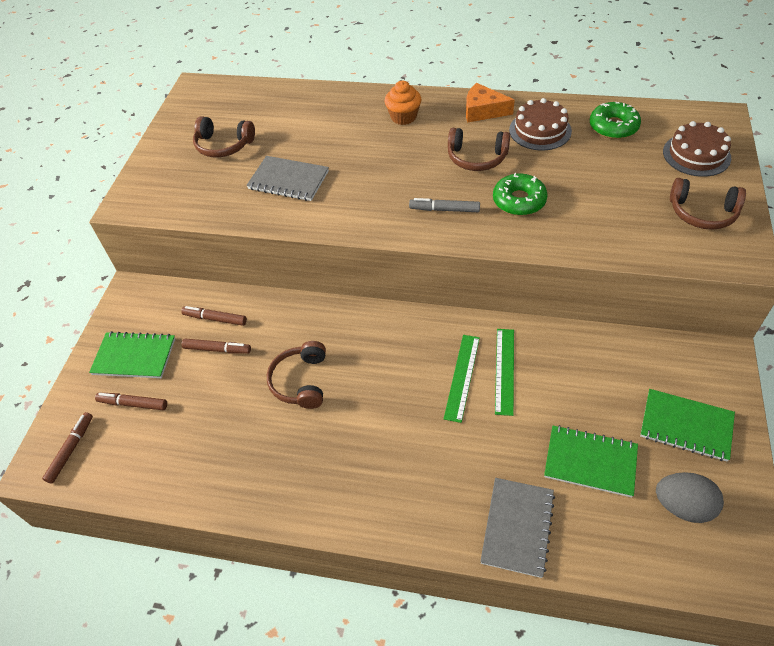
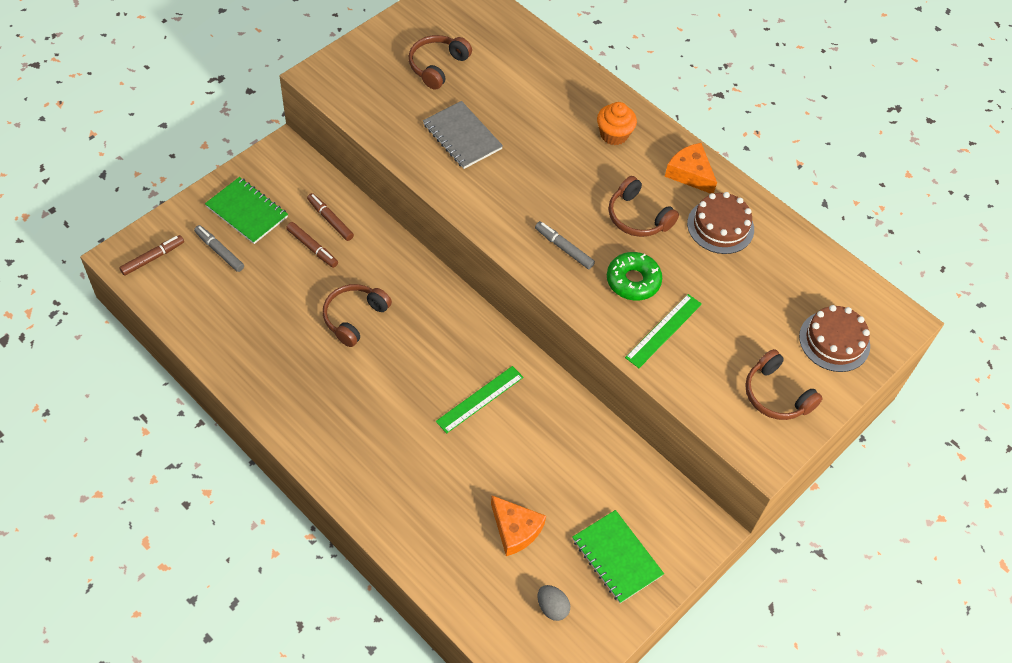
camera: 25 degrees right, 5 degrees up
brown marker [95,393,167,410] -> grey marker [194,225,244,272]
brown headphones [193,116,255,157] -> brown headphones turned 75 degrees clockwise [409,35,472,90]
grey notebook [480,478,555,578] -> none
green ruler [495,329,514,416] -> green ruler moved to [625,294,702,368]
green notebook [544,425,638,497] -> orange cheese [491,495,546,556]
green donut [590,102,641,139] -> none
grey egg [656,472,724,523] -> grey egg [537,585,570,621], size x0.66

